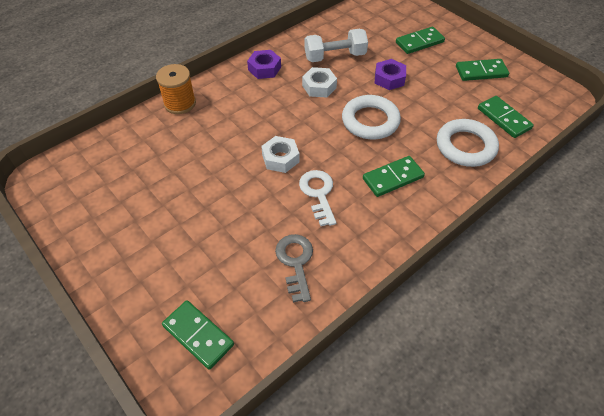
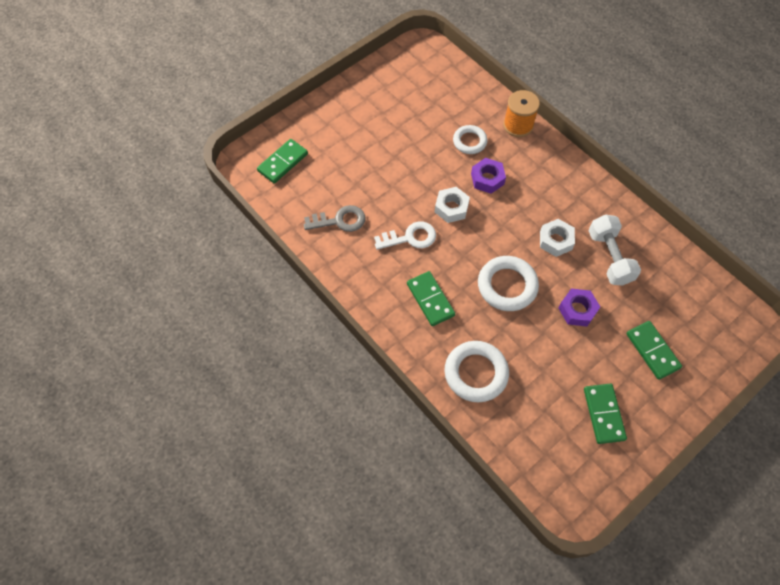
camera: 90 degrees right, 10 degrees up
purple nut [247,50,281,79] -> purple nut moved to [471,158,506,194]
green domino [478,96,534,138] -> none
none -> white ring [453,125,487,154]

